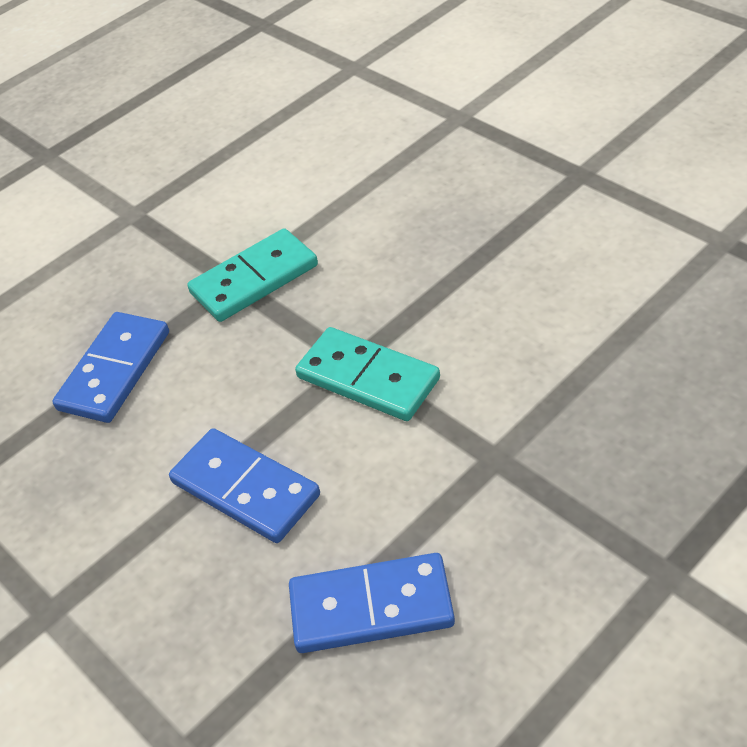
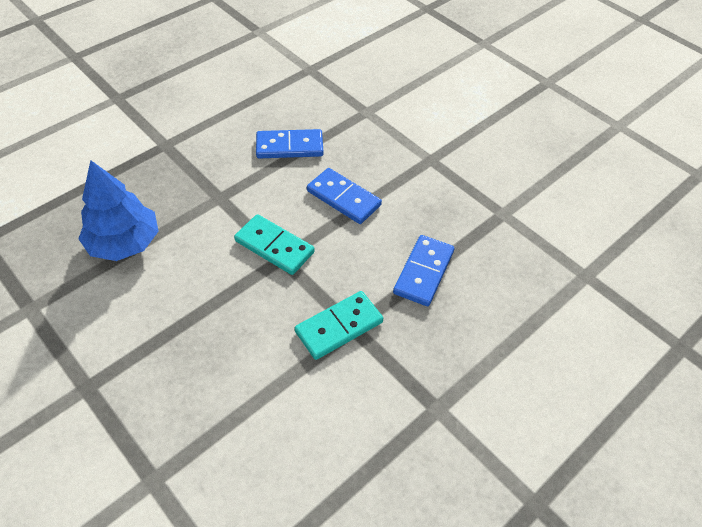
camera: 175 degrees right, 5 degrees up
none -> blue tree [78,160,159,261]

